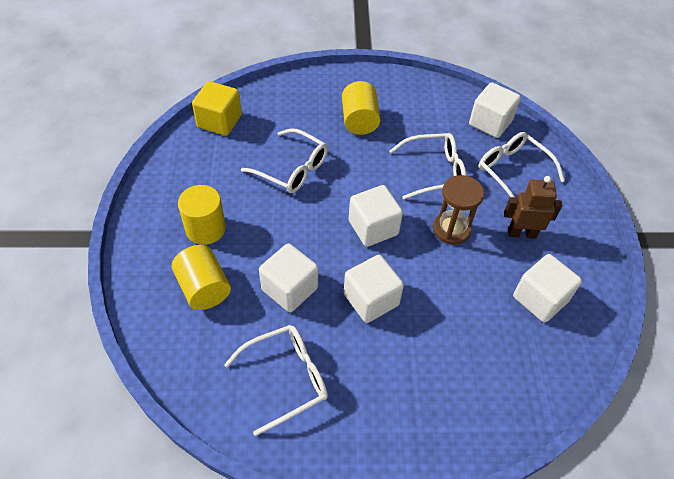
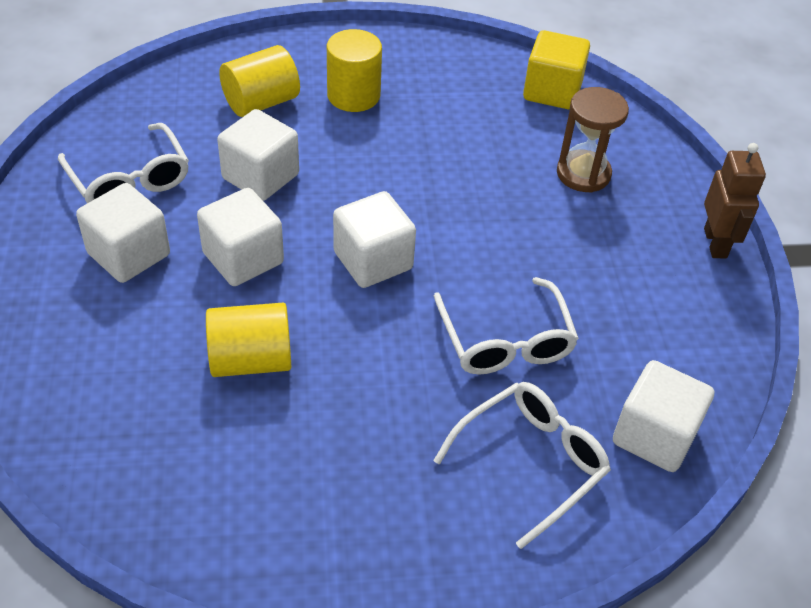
camera: 85 degrees right, 5 degrees down
white glasses [241,128,328,193] -> none
yellow cylinder [342,81,380,135] -> yellow cylinder moved to [206,303,291,377]
brown hourglass [433,175,484,245] -> brown hourglass moved to [557,87,629,193]
brown robot [504,176,562,239] -> brown robot moved to [704,143,766,258]
white cube [513,254,582,323] -> white cube moved to [76,183,170,283]

